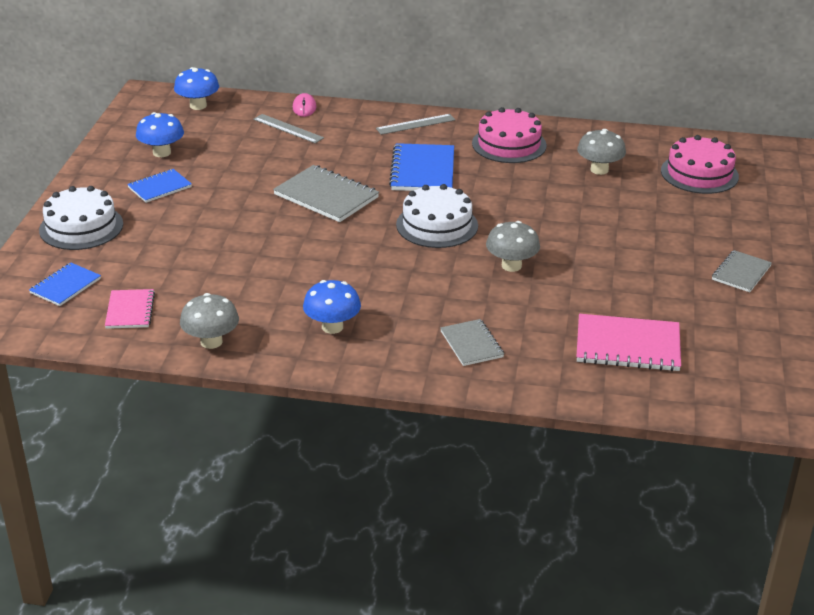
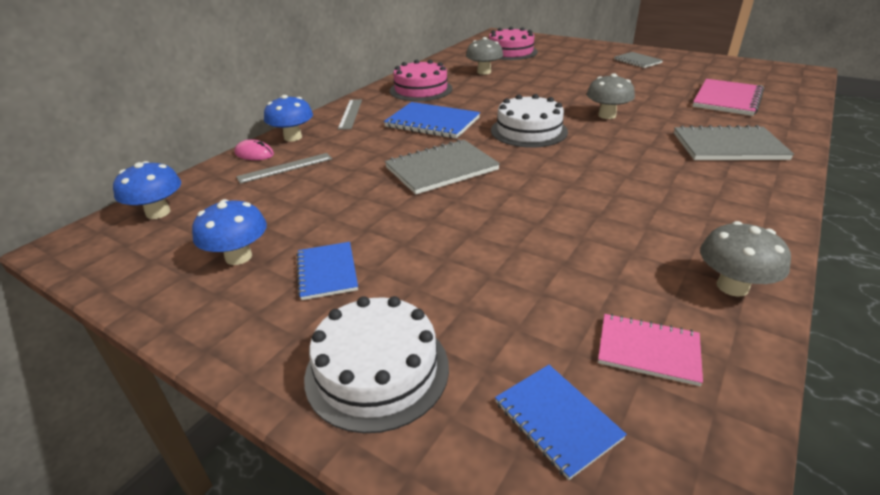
camera: 65 degrees left, 0 degrees up
blue mushroom [303,280,361,334] -> blue mushroom moved to [264,95,313,142]
grey notebook [440,319,504,366] -> grey notebook [674,125,794,160], size x1.64

